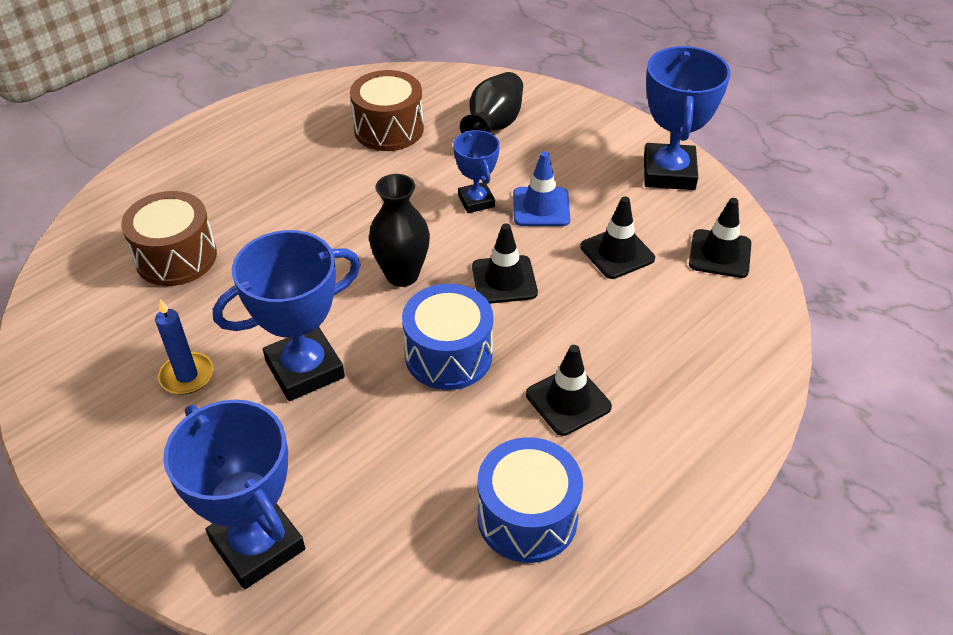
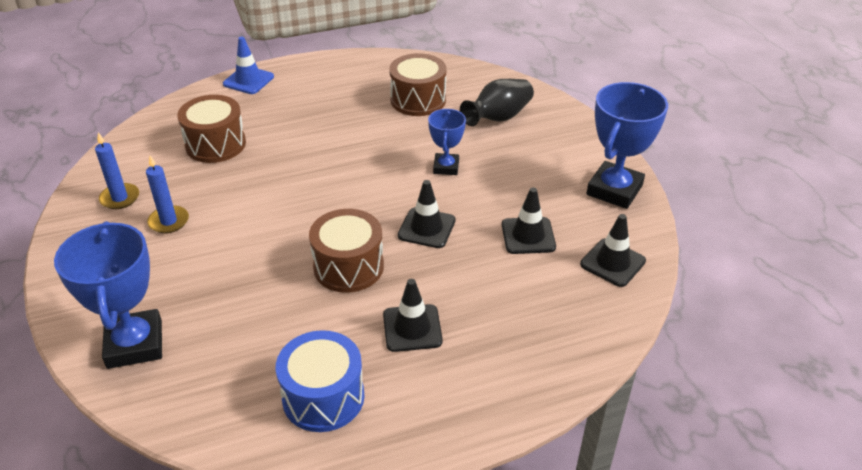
camera: 25 degrees right, 5 degrees down
blue trophy [213,230,361,401] -> none
black vase [369,174,430,287] -> none
blue drum [402,284,493,390] -> brown drum [309,209,384,293]
blue traffic cone [513,151,570,226] -> blue traffic cone moved to [223,37,274,94]
none -> blue candle [95,133,139,209]

